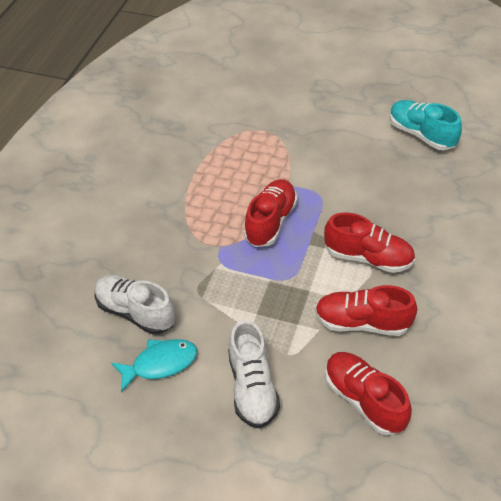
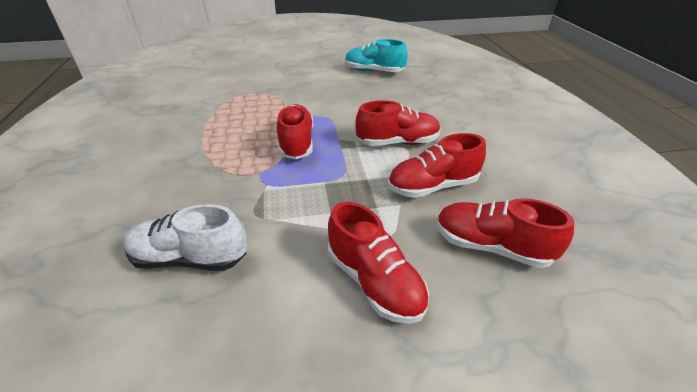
camera: 30 degrees left, 10 degrees down
turquoise fish [111,339,197,393] -> none
white shoe [228,320,280,429] -> red shoe [328,202,429,324]

